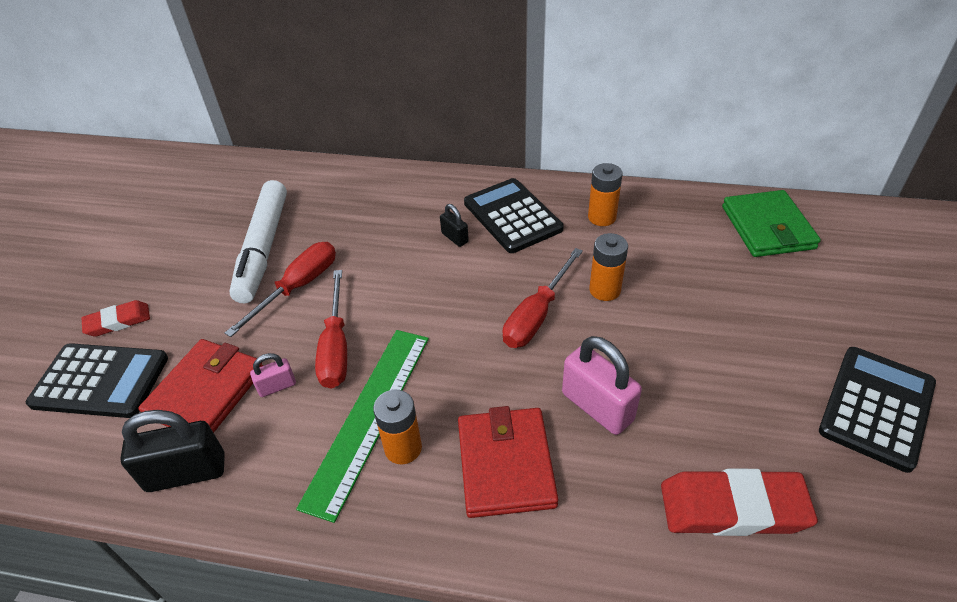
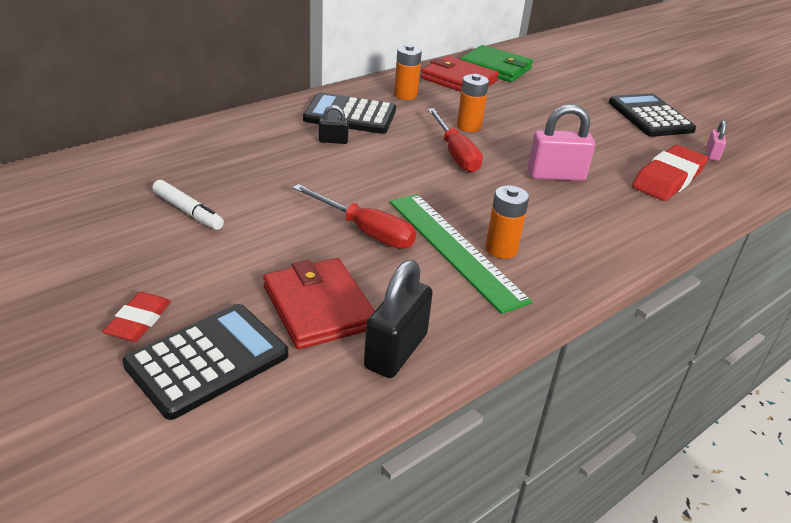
camera: 55 degrees left, 10 degrees down
red screwdriver [225,242,336,337] -> none
white marker [229,180,287,304] -> white marker [152,180,224,230], size x0.54
pink padlock [250,353,296,397] -> pink padlock moved to [706,120,727,161]
red wallet [458,406,558,518] -> red wallet moved to [421,56,499,92]

